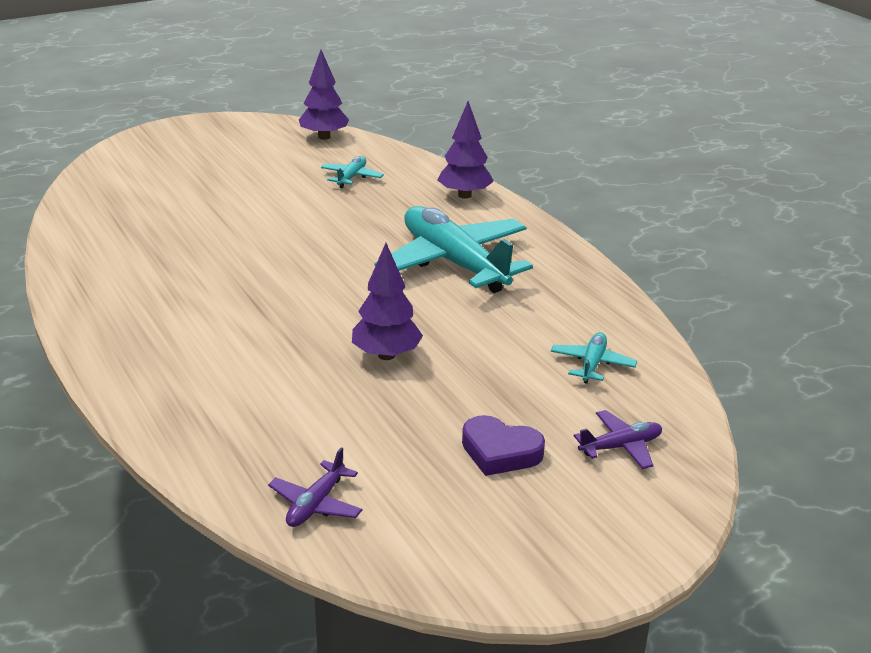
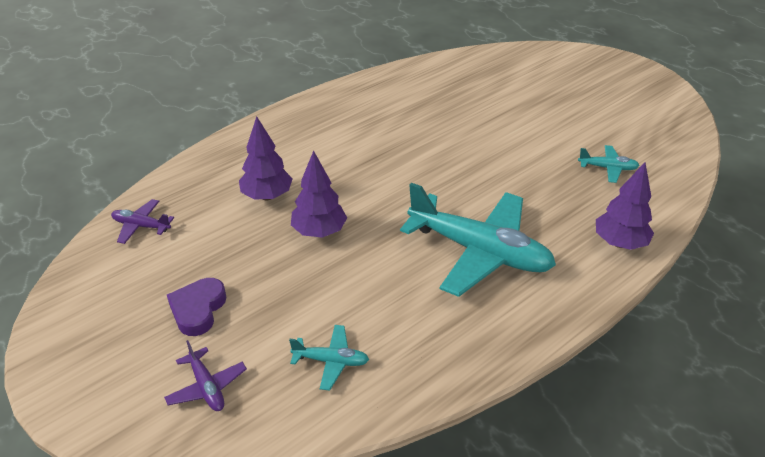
camera: 80 degrees right, 10 degrees up
purple tree [299,50,349,140] -> purple tree moved to [239,116,292,200]
turquoise plane [374,206,533,293] -> turquoise plane turned 75 degrees clockwise [400,183,556,297]

